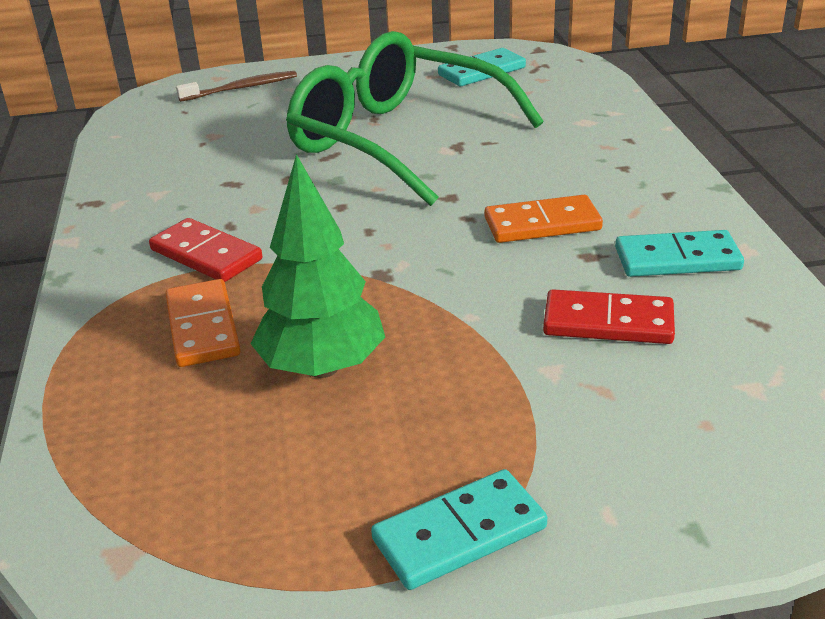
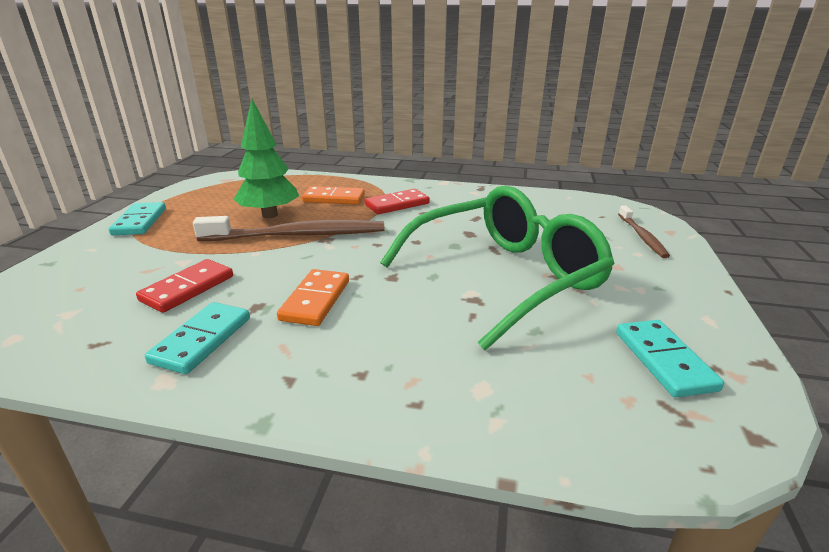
camera: 110 degrees right, 5 degrees down
none -> brown toothbrush [193,216,385,241]

